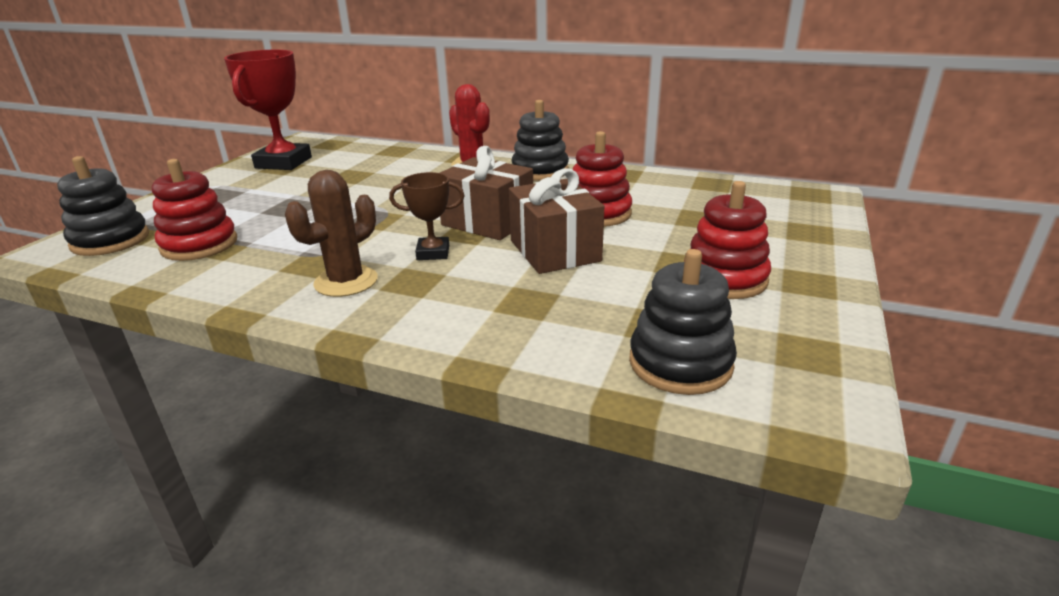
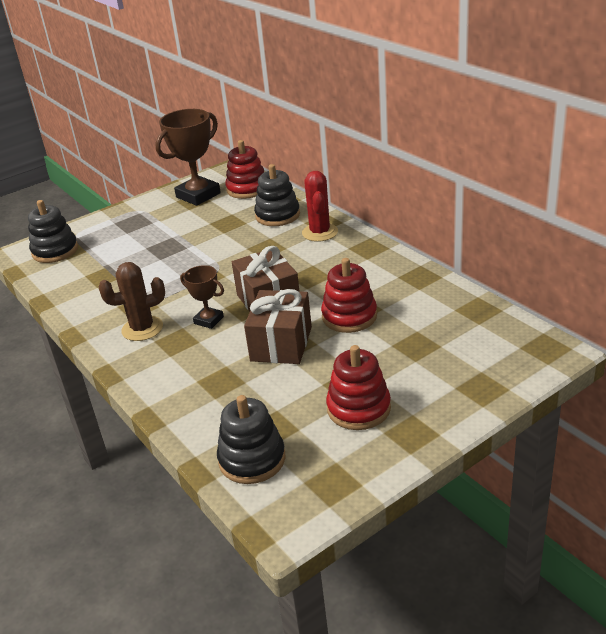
camera: 35 degrees right, 5 degrees up
red stacking toy [152,159,237,261] -> red stacking toy moved to [225,140,264,199]
red trophy [224,50,312,170] -> brown trophy [155,109,221,206]
black stacking toy [511,100,569,181] -> black stacking toy moved to [254,164,300,226]

